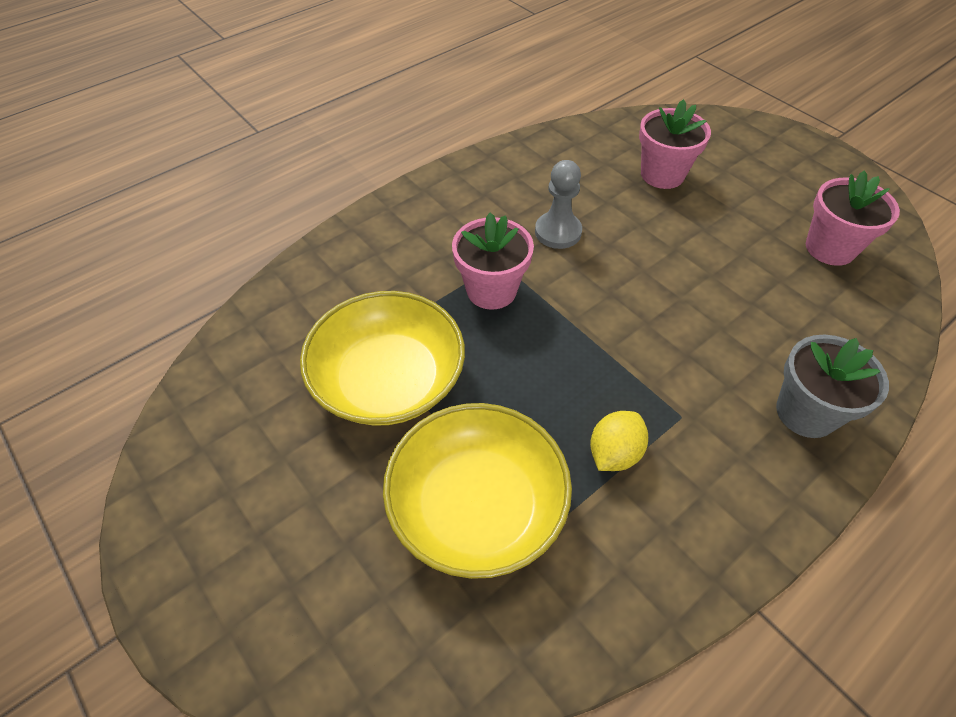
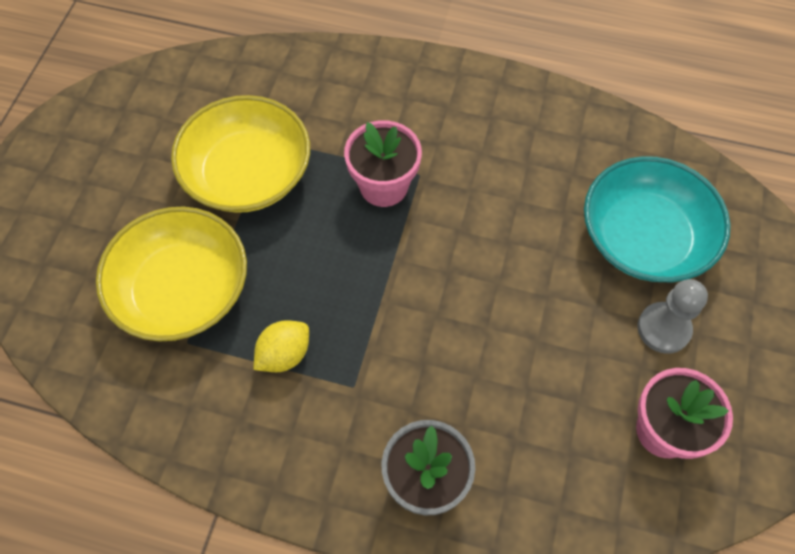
camera: 55 degrees right, 10 degrees up
grey pawn [535,160,582,249] -> grey pawn moved to [637,279,708,354]
yellow lemon [590,411,648,471] -> yellow lemon turned 45 degrees counterclockwise [254,320,309,372]
pink flower pot [639,99,711,189] -> turquoise bowl [584,156,731,282]

